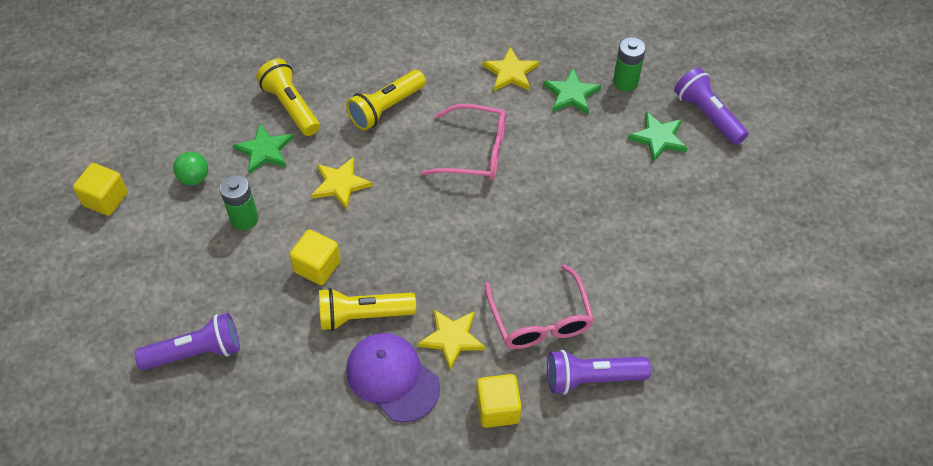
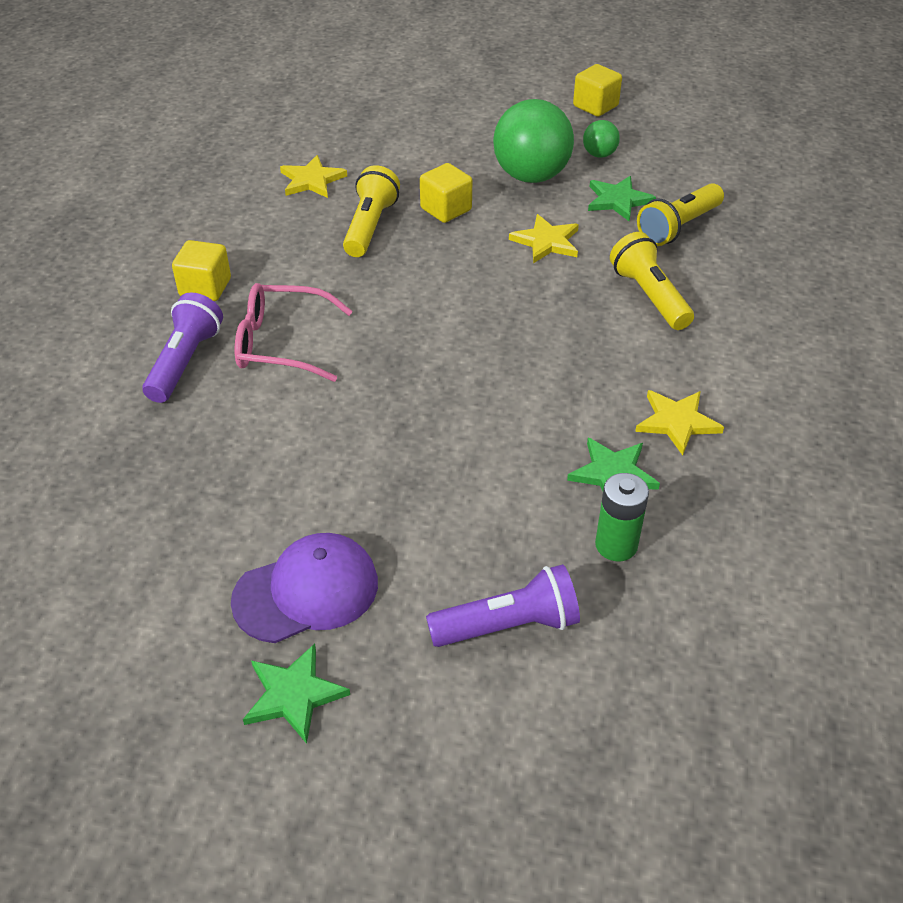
camera: 110 degrees right, 10 degrees down
purple flashlight [135,313,240,370] -> none
green battery [220,175,258,230] -> green ball [493,99,574,183]
yellow flashlight [256,59,320,136] -> yellow flashlight turned 150 degrees clockwise [637,183,724,246]
purple cap [346,333,440,423] -> purple cap moved to [231,533,378,643]
yellow star [418,309,486,370] -> yellow star moved to [280,155,347,198]
pink glasses [421,104,506,180] -> none
green star [628,112,688,162] -> green star moved to [243,644,350,744]

